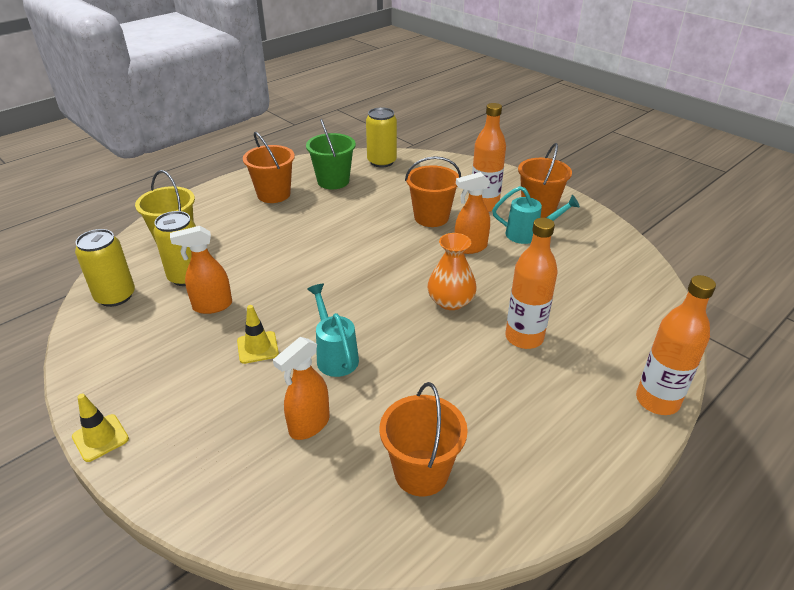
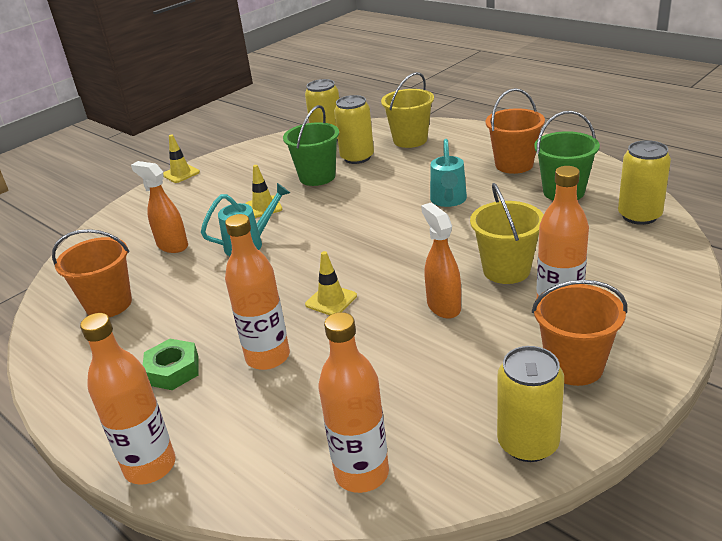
camera: 90 degrees right, 5 degrees down
orange spray bottle [170,226,232,314] -> green bucket [283,105,339,186]
orange bucket [405,156,461,227] -> yellow bucket [470,183,544,284]
orange vase [427,233,477,310] -> yellow traffic cone [305,251,357,315]
turquoise watering can [492,186,580,244] -> turquoise watering can moved to [430,139,467,207]
none -> green nut [143,339,199,390]
none -> orange bottle [318,312,389,493]
none -> yellow can [497,346,564,462]

